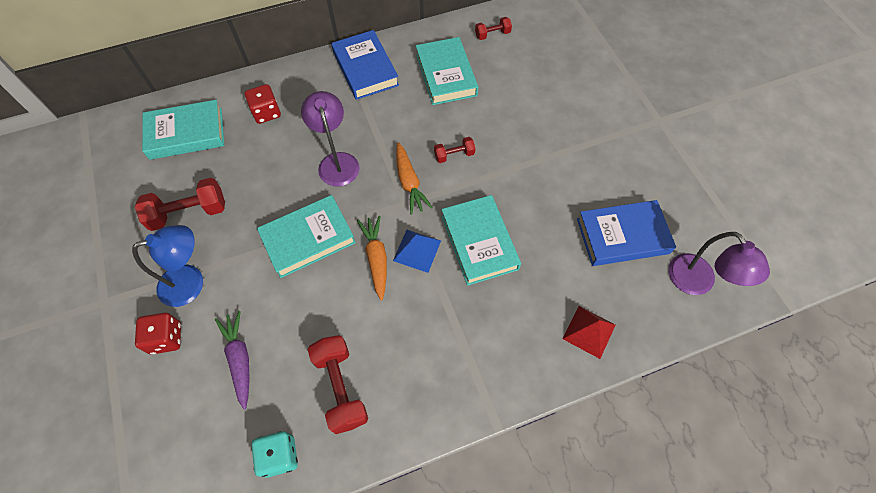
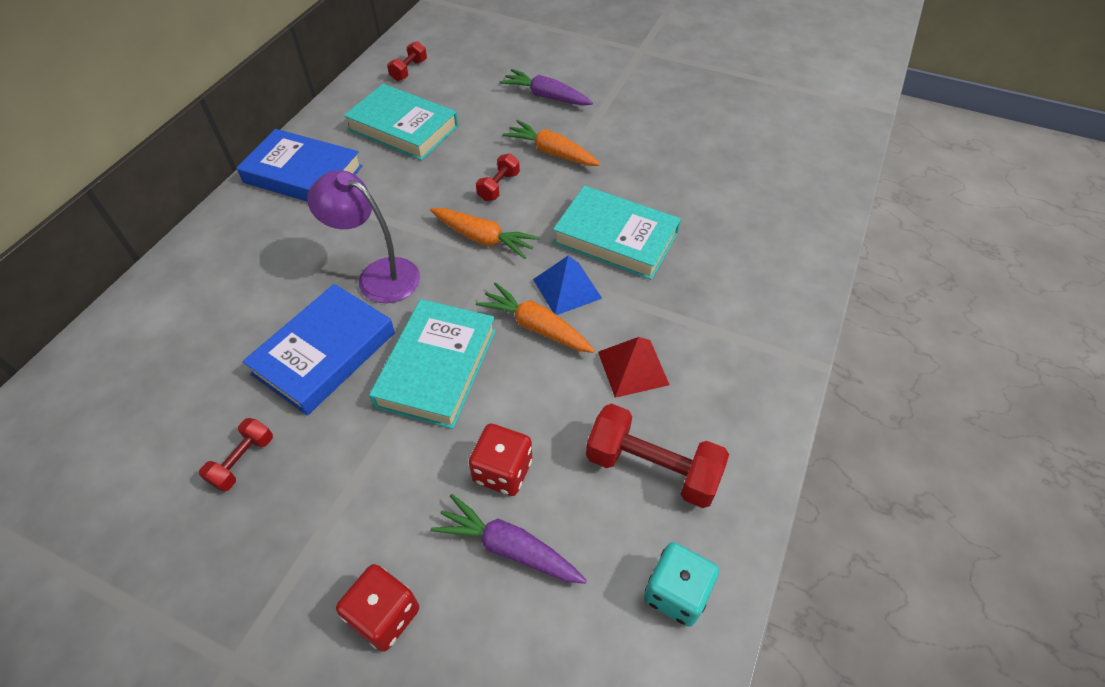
camera: 45 degrees left, 10 degrees down
blue lamp [132,225,203,307] -> none
red dumbbell [135,178,225,231] -> red dumbbell [199,418,273,492], size x0.55
turquoise book [142,100,224,160] -> none
red dice [245,84,281,124] -> red dice moved to [469,424,532,496]
red pyramid [563,306,615,359] -> red pyramid moved to [598,337,670,398]
blue book [577,200,676,266] -> blue book moved to [242,284,395,415]
purple lamp [669,232,770,295] -> none
none -> purple carrot [500,69,593,106]
none -> orange carrot [502,120,600,166]

